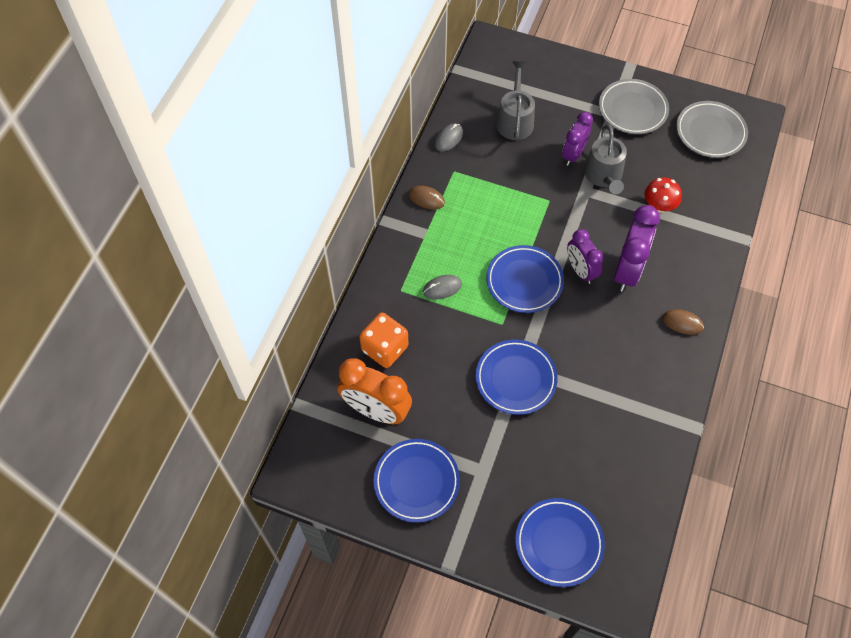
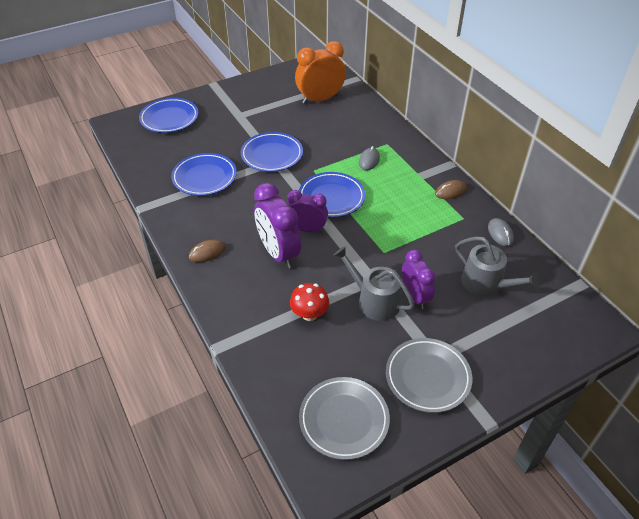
camera: 130 degrees right, 15 degrees down
orange dice [359,312,408,368] -> none
blue plate [374,439,460,523] -> blue plate moved to [171,153,237,196]

